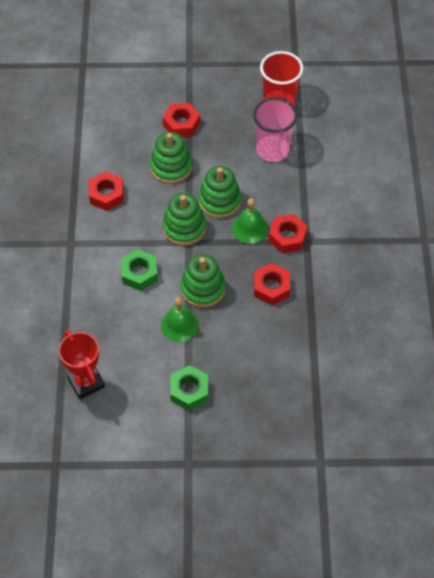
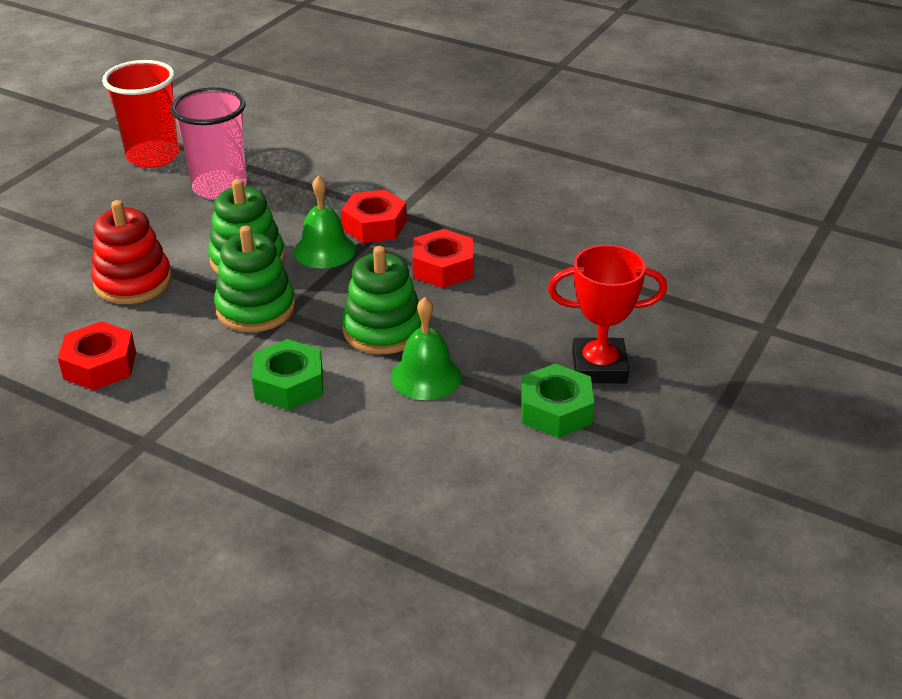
camera: 60 degrees left, 20 degrees down
red trophy [59,330,105,400] -> red trophy moved to [548,245,667,383]
green stacking toy [150,132,192,184] -> red stacking toy [91,200,172,304]
red nut [163,103,200,137] -> none

